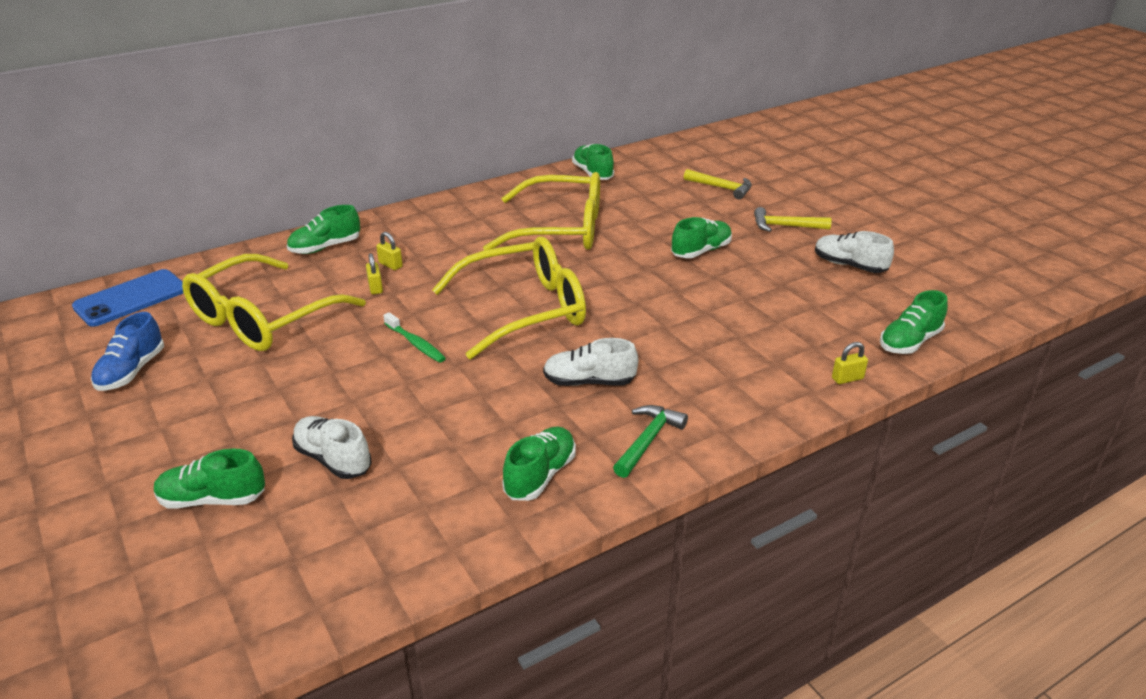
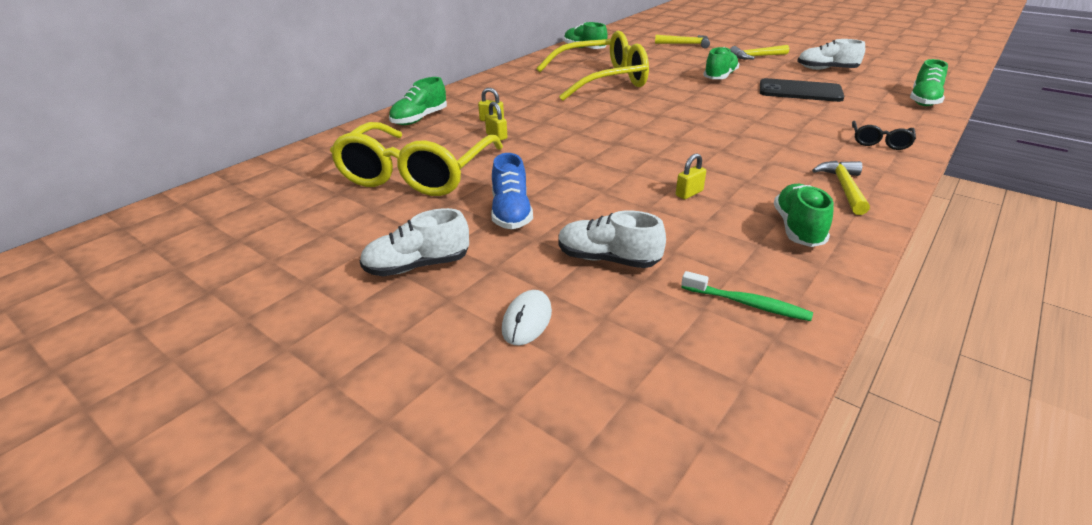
camera: 20 degrees left, 0 degrees up
blue phone [72,269,183,327] -> none
blue shoe [91,312,164,391] -> blue shoe moved to [491,153,533,229]
green shoe [154,449,265,509] -> white mouse [502,290,552,346]
green toothbrush [383,312,446,363] -> green toothbrush moved to [681,271,813,321]
yellow glasses [432,236,586,359] -> none
white shoe [543,338,638,386] -> white shoe moved to [360,208,469,276]
green hammer [613,405,688,478] -> yellow hammer [812,161,870,215]
yellow padlock [832,342,868,384] -> yellow padlock moved to [676,153,706,199]
none -> black phone [760,78,844,102]
none -> black glasses [852,121,916,150]

